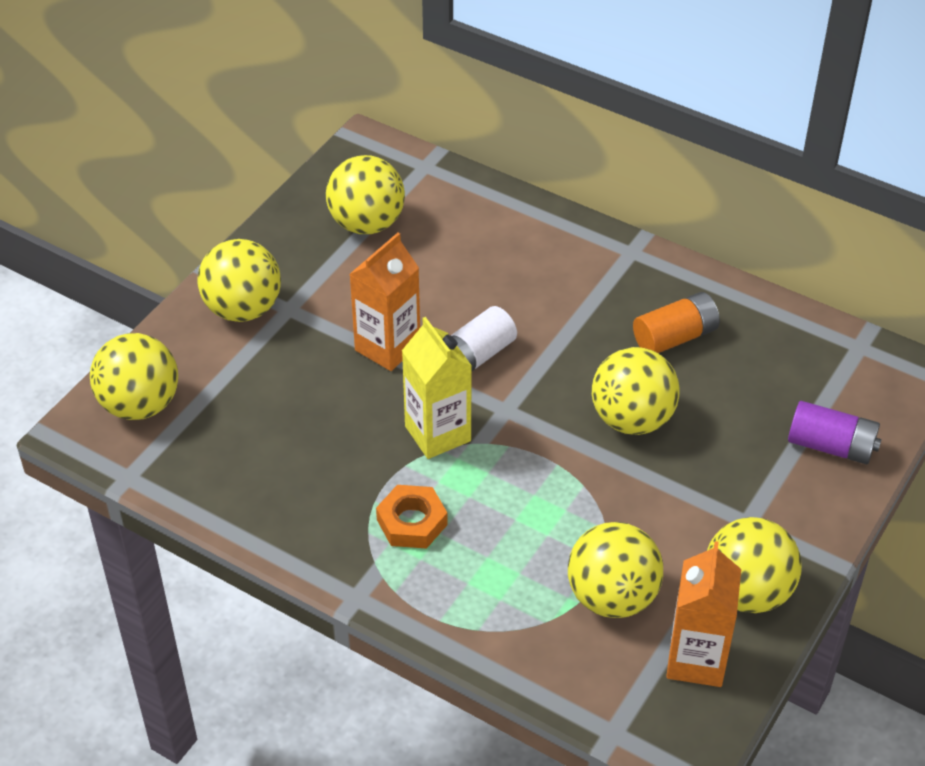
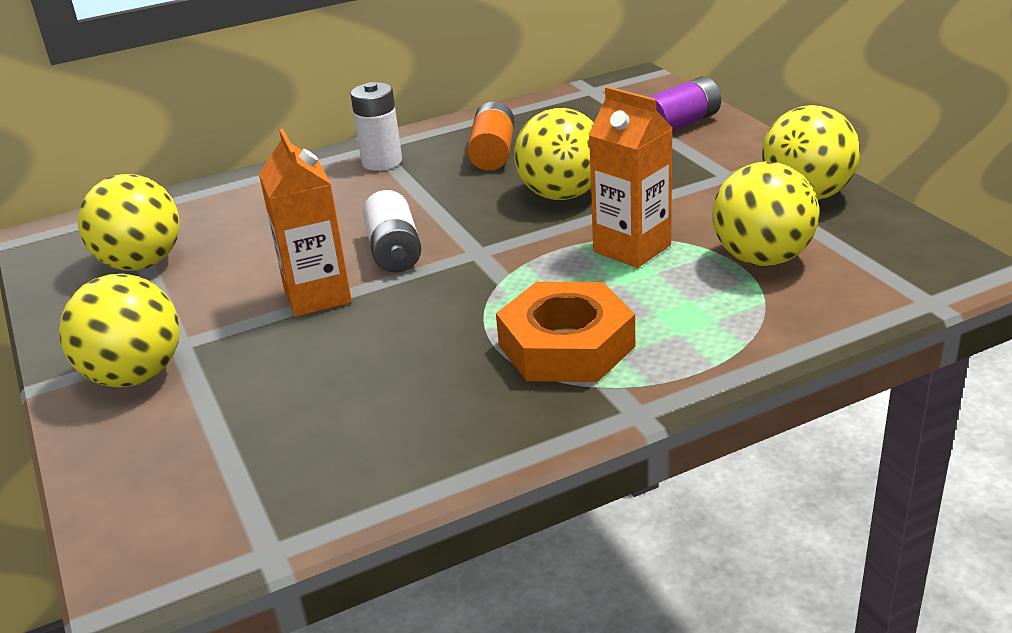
camera: 55 degrees left, 15 degrees down
yellow ball [90,333,178,420] -> none
orange nut [376,485,448,549] -> orange nut [496,282,635,382], size x1.56
yellow carton [402,317,472,459] -> none
orange carton [666,541,741,687] -> orange carton moved to [589,86,673,268]
none -> white battery [350,82,402,171]

